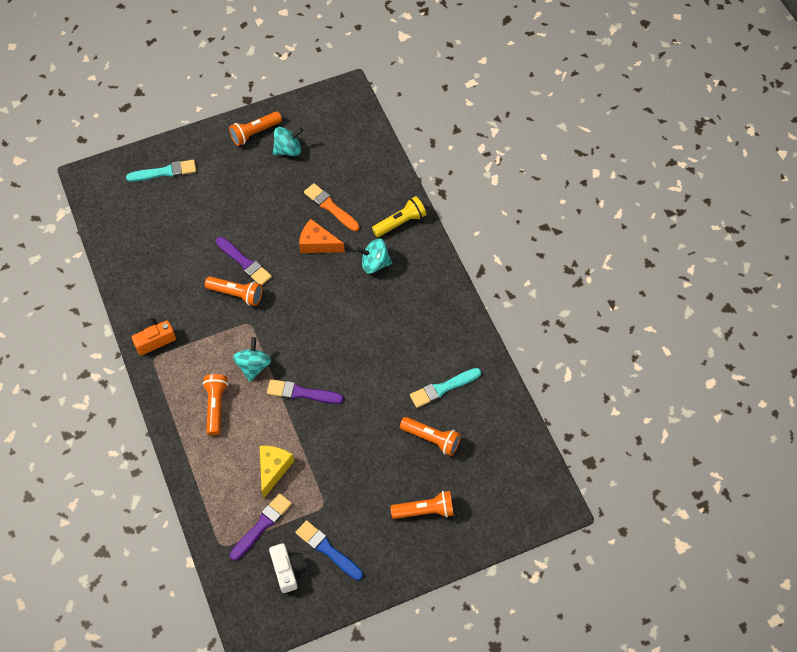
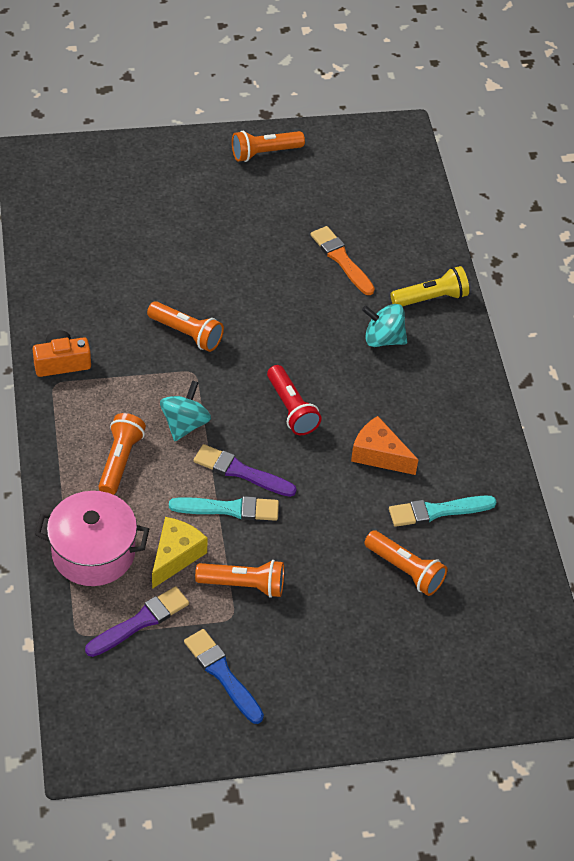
camera: 10 degrees right, 10 degrees down
turquoise brush [126,160,196,182] -> turquoise brush moved to [169,496,279,521]
purple brush [216,237,272,285] -> none
white camera [269,543,306,593] -> none
turquoise spinning top [273,127,303,156] -> none
orange cheese [299,219,345,253] -> orange cheese moved to [351,416,418,475]
orange flashlight [390,491,454,519] -> orange flashlight moved to [195,560,284,598]
none -> pink pot [35,491,149,586]
none -> red flashlight [267,365,322,435]

